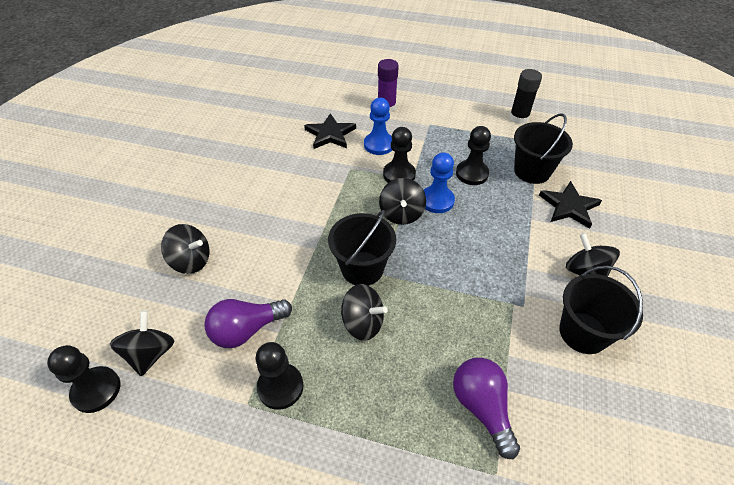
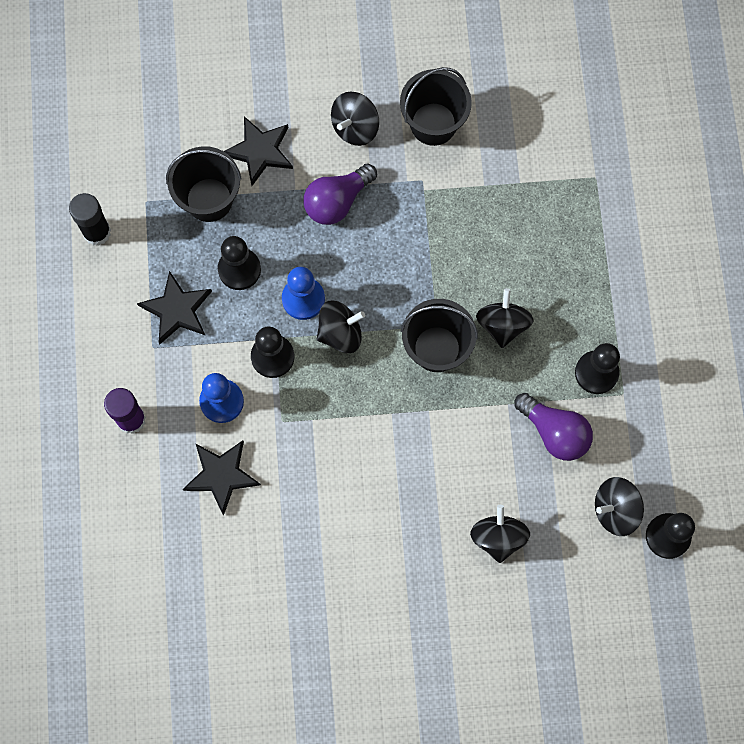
camera: 110 degrees left, 25 degrees up
purple light bulb [453,358,520,459] -> purple light bulb moved to [303,163,377,225]
none -> black star [137,271,212,344]

